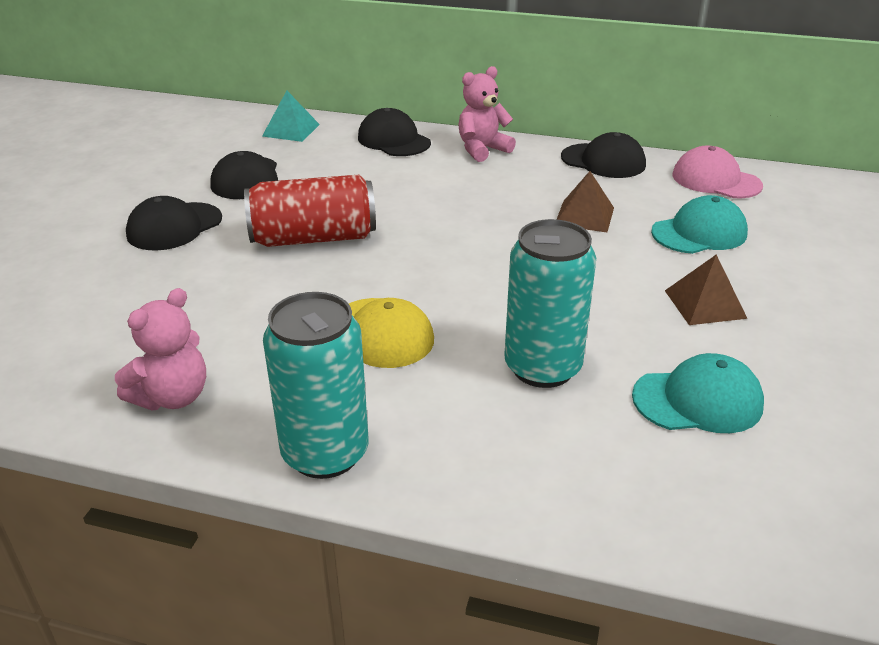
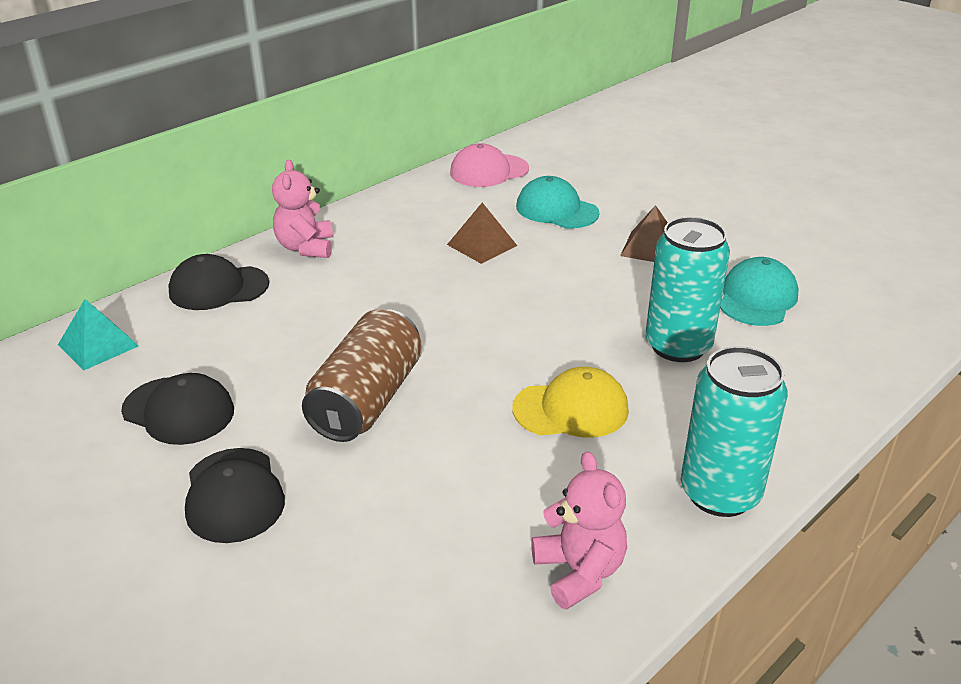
camera: 60 degrees left, 0 degrees up
red can [244,175,376,247] -> brown can [302,309,422,442]
black cap [561,132,646,178] -> none
turquoise cap [651,195,748,254] -> turquoise cap turned 60 degrees counterclockwise [516,176,599,228]

